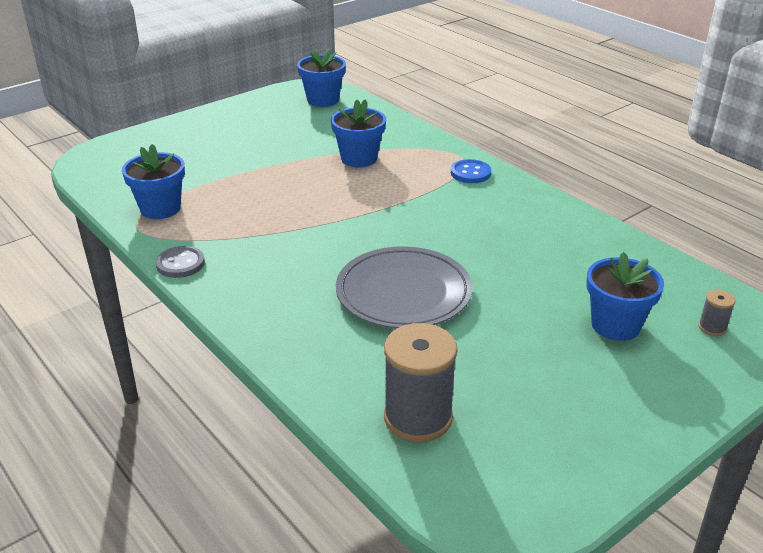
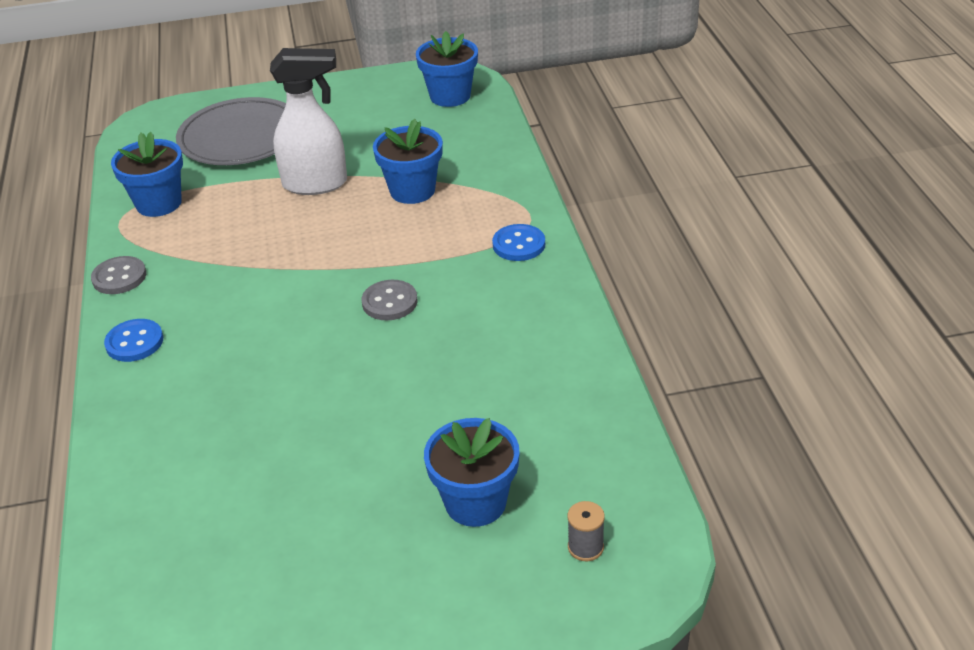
camera: 30 degrees right, 5 degrees up
grey plate [336,246,473,329] -> grey plate moved to [176,97,286,165]
grey spool [384,323,457,442] -> none
none -> blue button [104,319,163,362]
none -> white spray bottle [270,48,347,195]
none -> grey button [362,280,418,320]

